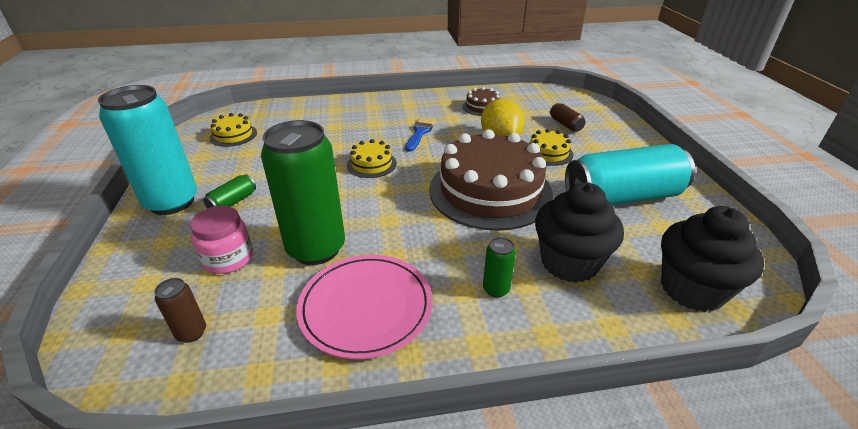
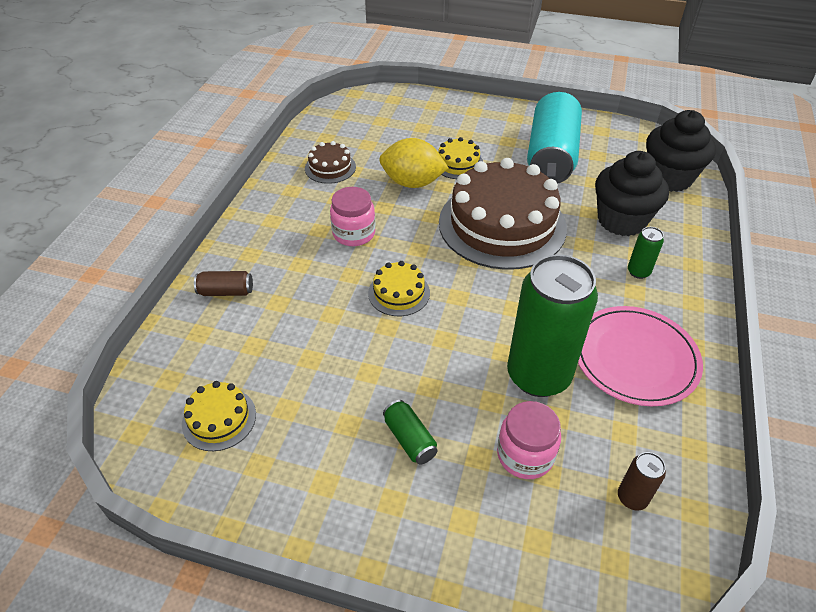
camera: 65 degrees left, 10 degrees up
turquoise can [98,85,197,215] -> none
blue brush [405,117,436,152] -> pink jar [330,187,375,246]
brown can [550,103,585,131] -> brown can moved to [194,271,253,296]

